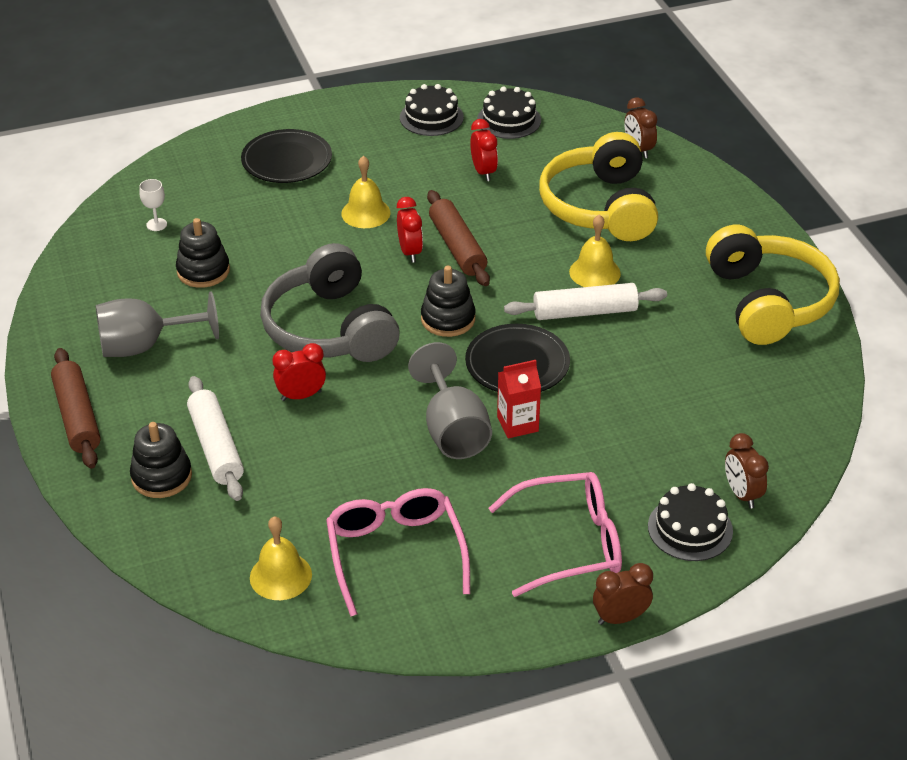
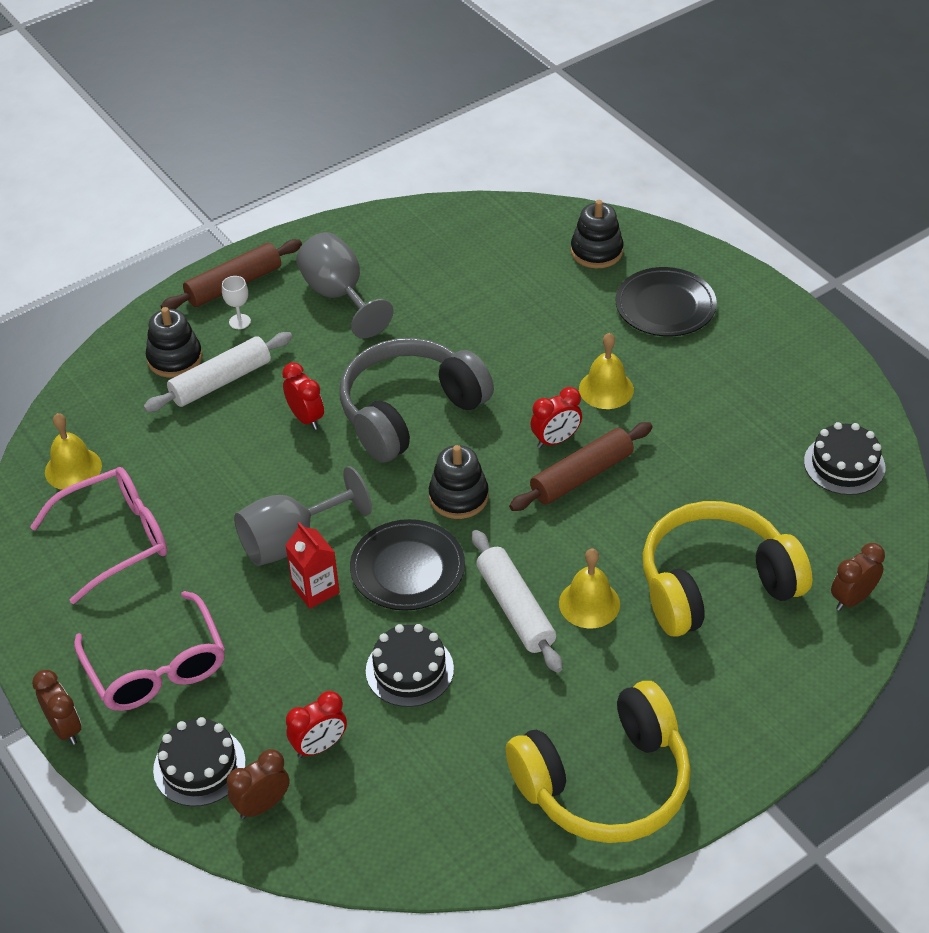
camera: 75 degrees right, 5 degrees up
white goblet [139,179,167,231] -> white goblet moved to [222,276,251,329]
black stacking toy [176,218,230,288] -> black stacking toy moved to [571,200,623,268]
black cake [400,84,464,136] -> black cake moved to [366,624,454,707]
red clock [470,119,498,181] -> red clock moved to [286,691,347,758]

